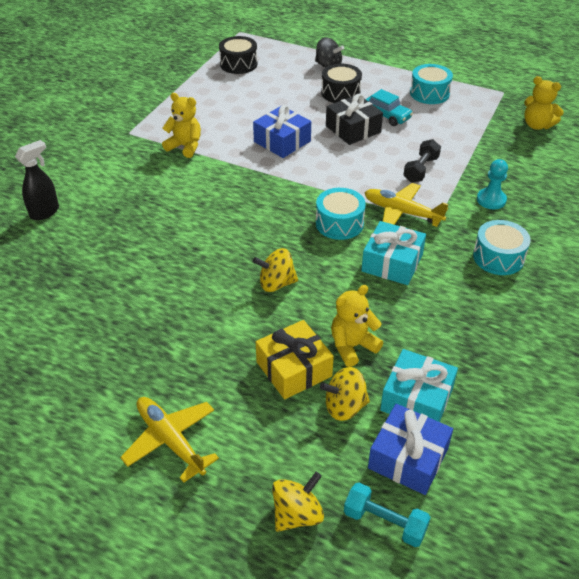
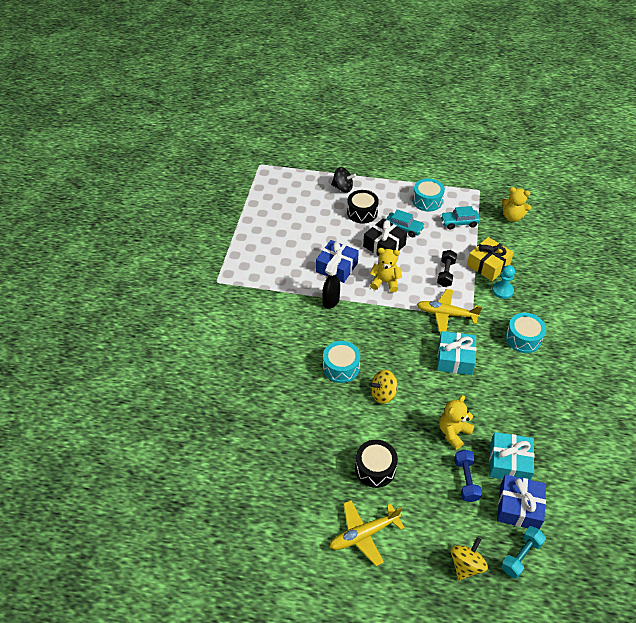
camera: 15 degrees left, 5 degrees up
black spray bottle [15,140,59,220] -> black spray bottle moved to [322,255,341,309]
yellow plane [120,397,219,483] -> yellow plane turned 60 degrees counterclockwise [329,500,405,566]
yellow teddy bear [162,93,201,158] -> yellow teddy bear moved to [370,248,402,292]
black drum [219,36,258,74] -> black drum moved to [355,440,398,488]
yellow gift [256,320,334,399] -> yellow gift moved to [467,237,514,281]
turquoise drum [316,188,366,240] -> turquoise drum moved to [323,341,360,383]
yellow spinning top [320,367,370,421] -> blue dumbbell [454,450,482,502]
turquoise dumbbell [344,483,431,547] -> turquoise dumbbell turned 60 degrees counterclockwise [501,526,546,579]
none -> turquoise car [440,206,480,229]

